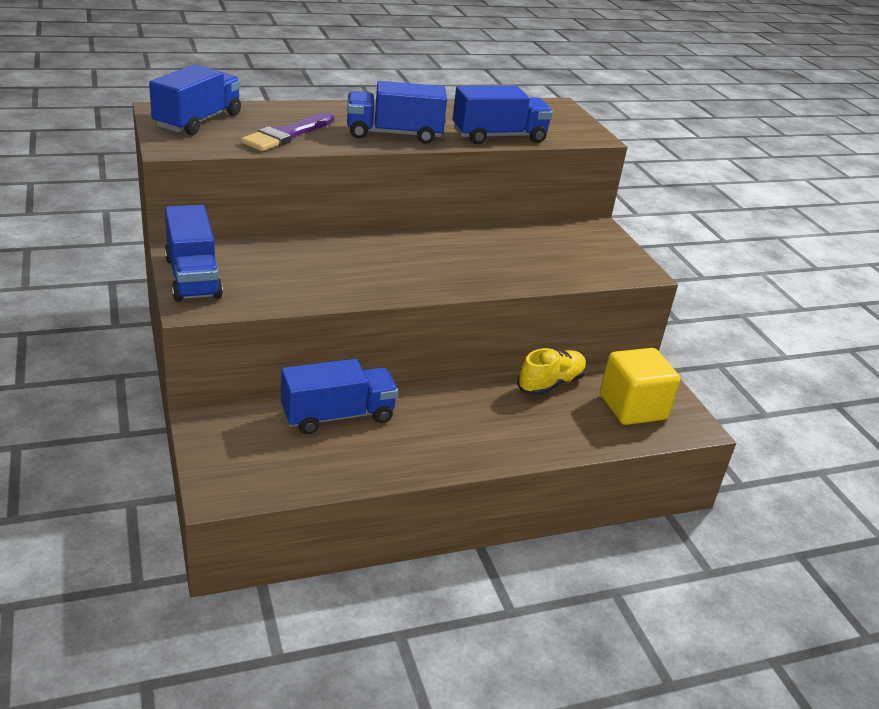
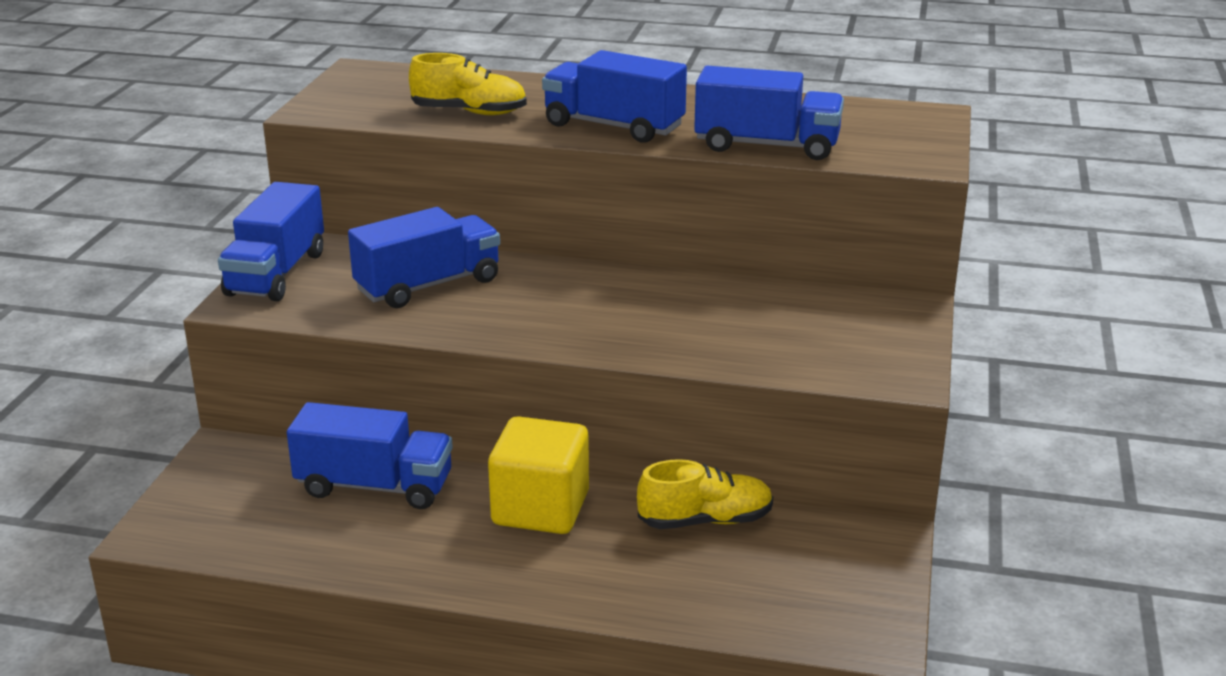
camera: 35 degrees right, 5 degrees down
blue truck [149,64,241,135] -> blue truck moved to [348,207,500,308]
purple brush [241,112,334,151] -> yellow shoe [409,53,527,115]
yellow cube [600,348,680,425] -> yellow cube moved to [488,416,589,534]

